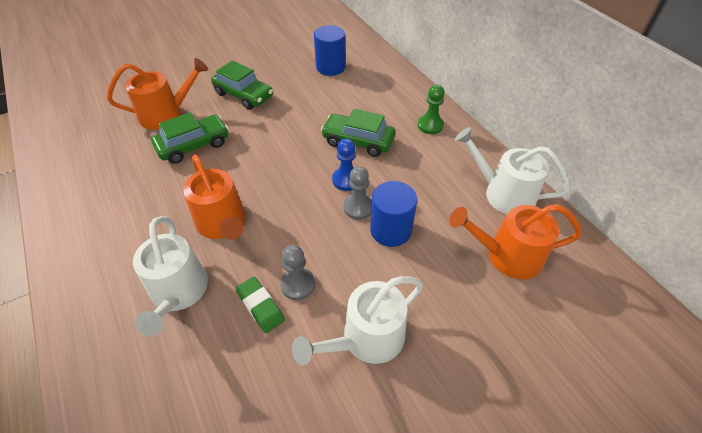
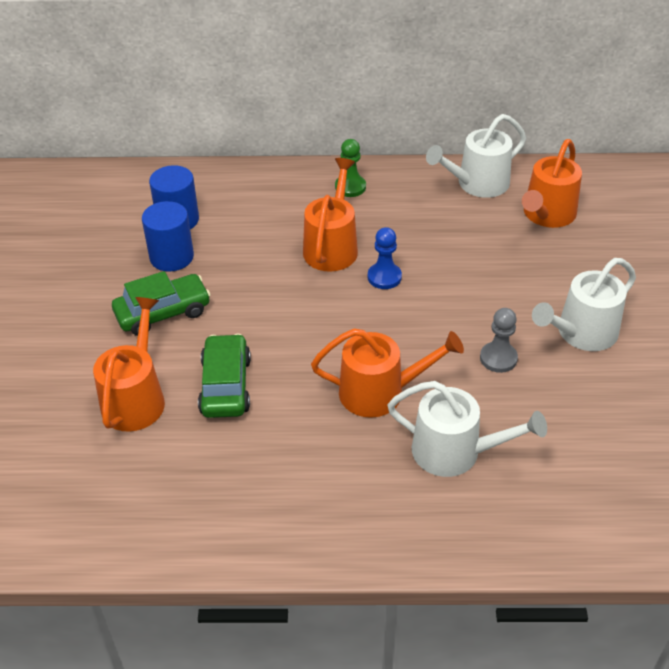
camera: 60 degrees left, 5 degrees down
green eraser [235,277,285,333] -> none
white watering can [292,276,424,365] -> white watering can turned 60 degrees clockwise [532,258,636,351]
green car [321,109,396,157] -> orange watering can [303,158,358,272]
grey pawn [343,166,372,220] -> none
blue cylinder [370,181,418,247] -> blue cylinder moved to [142,201,194,272]

